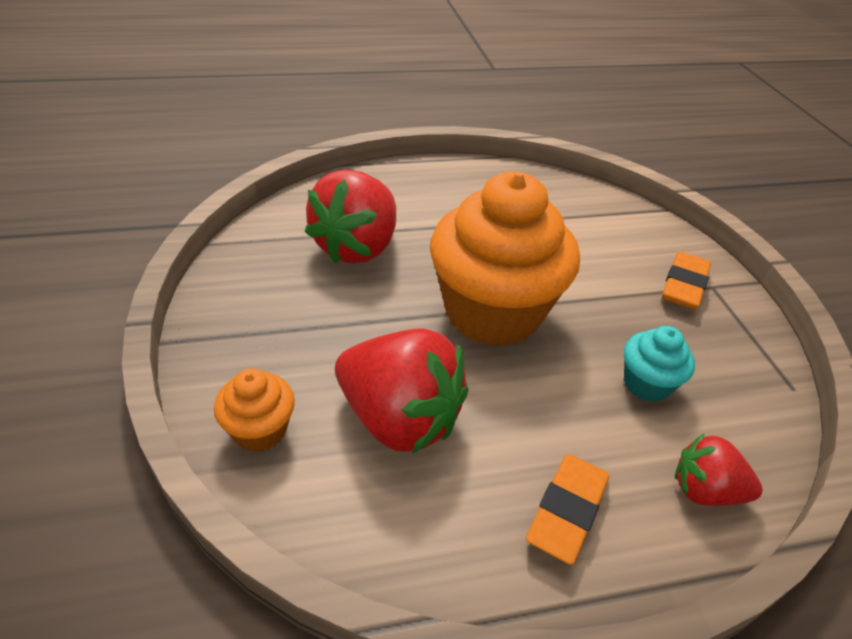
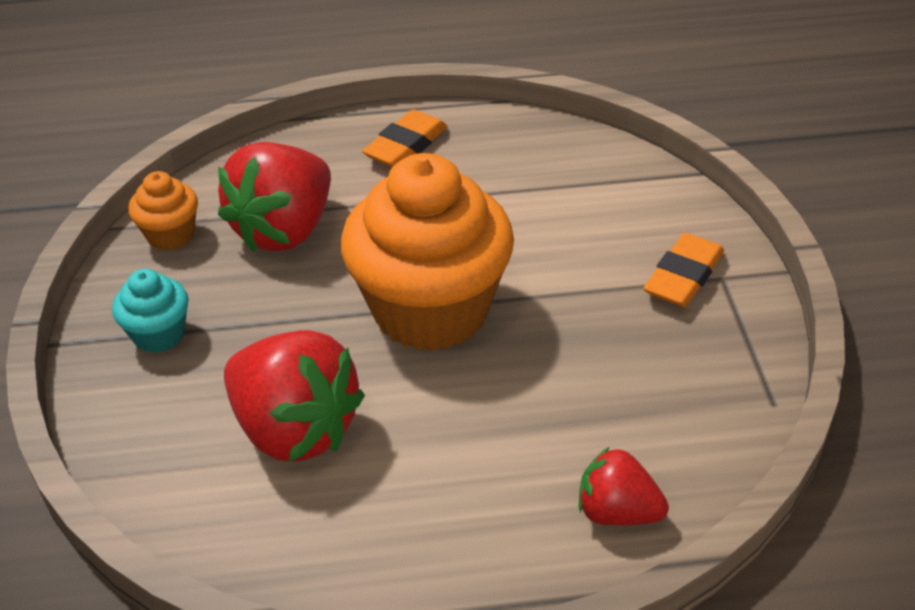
camera: 10 degrees right, 0 degrees up
orange cupcake [214,368,295,452] -> orange cupcake moved to [129,171,198,250]
orange eraser [526,454,609,565] -> orange eraser moved to [362,110,448,167]
turquoise cupcake [624,326,695,402] -> turquoise cupcake moved to [112,269,189,353]

